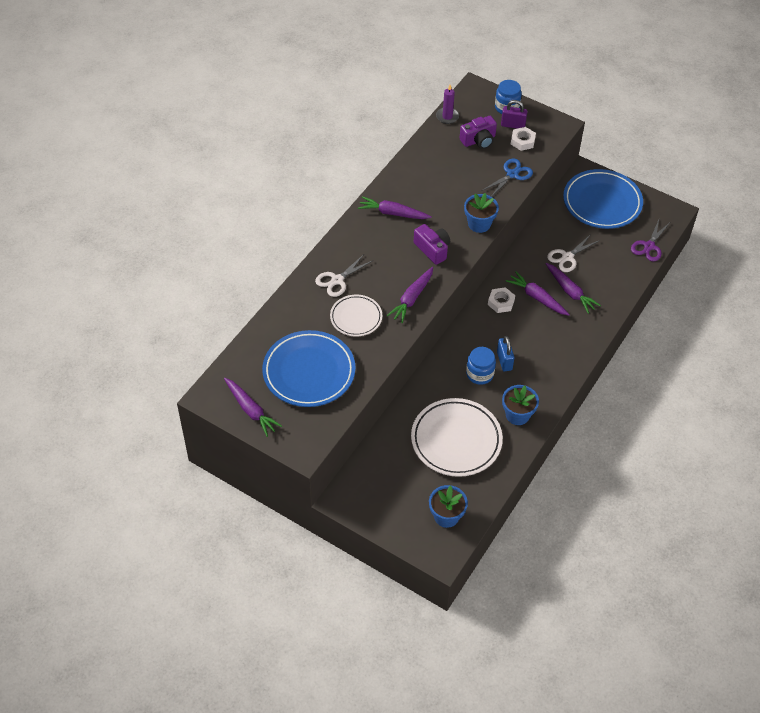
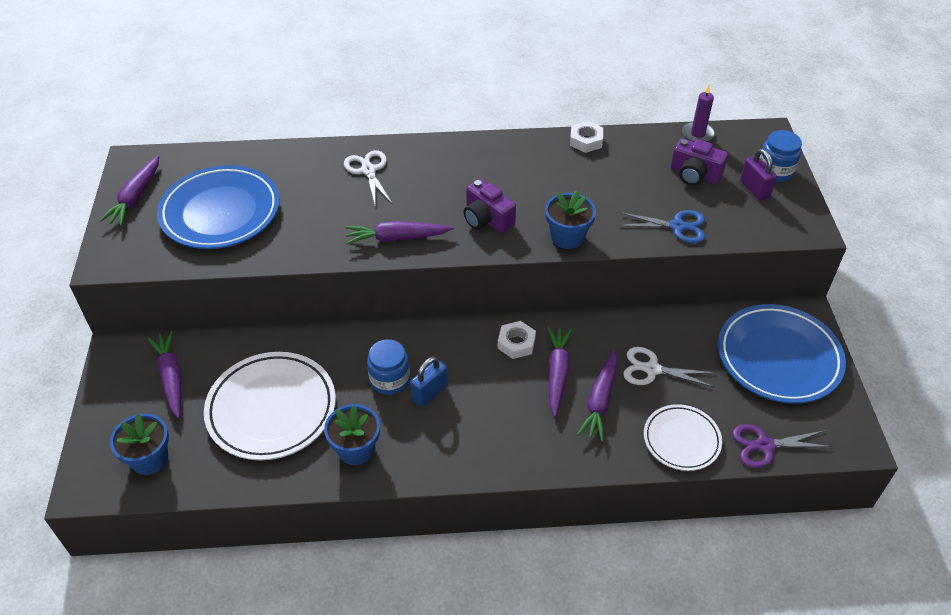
camera: 55 degrees right, 5 degrees down
white scissors [315,254,372,297] -> white scissors turned 60 degrees clockwise [344,150,392,205]
white plate [330,295,382,337] -> white plate moved to [644,404,722,471]
purple carrot [358,196,432,219] -> purple carrot moved to [147,331,181,419]
purple camera [414,224,450,265] -> purple camera turned 120 degrees clockwise [463,179,516,233]
white nut [511,127,536,151] -> white nut moved to [570,121,603,153]

